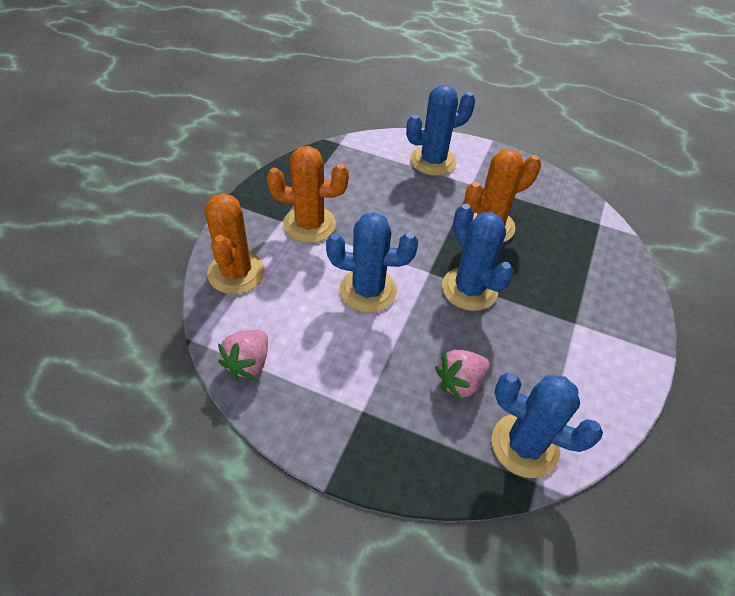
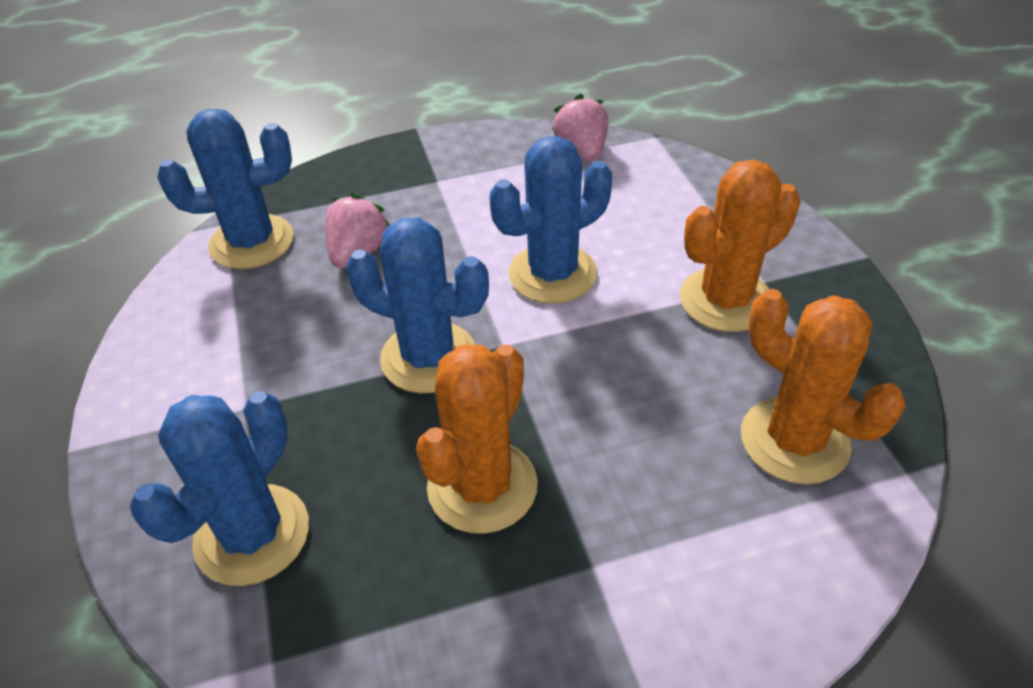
camera: 145 degrees right, 5 degrees down
orange cactus [204,193,265,294] -> orange cactus moved to [741,289,905,484]
blue cactus [406,85,475,176] -> blue cactus moved to [130,391,309,586]

